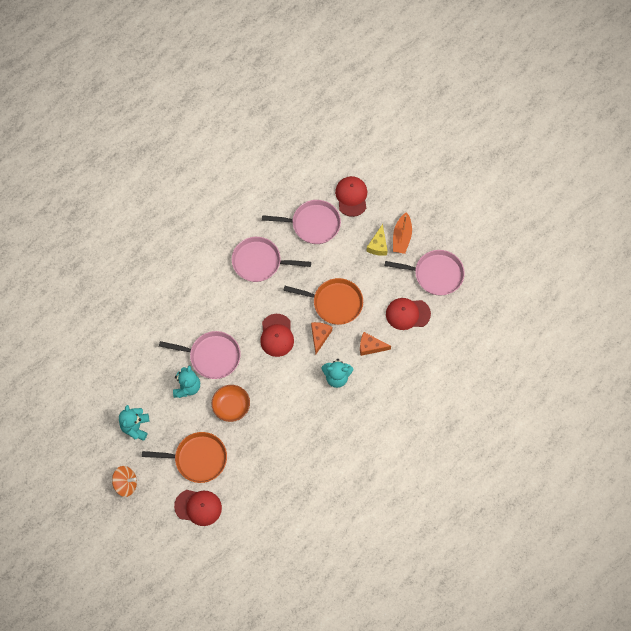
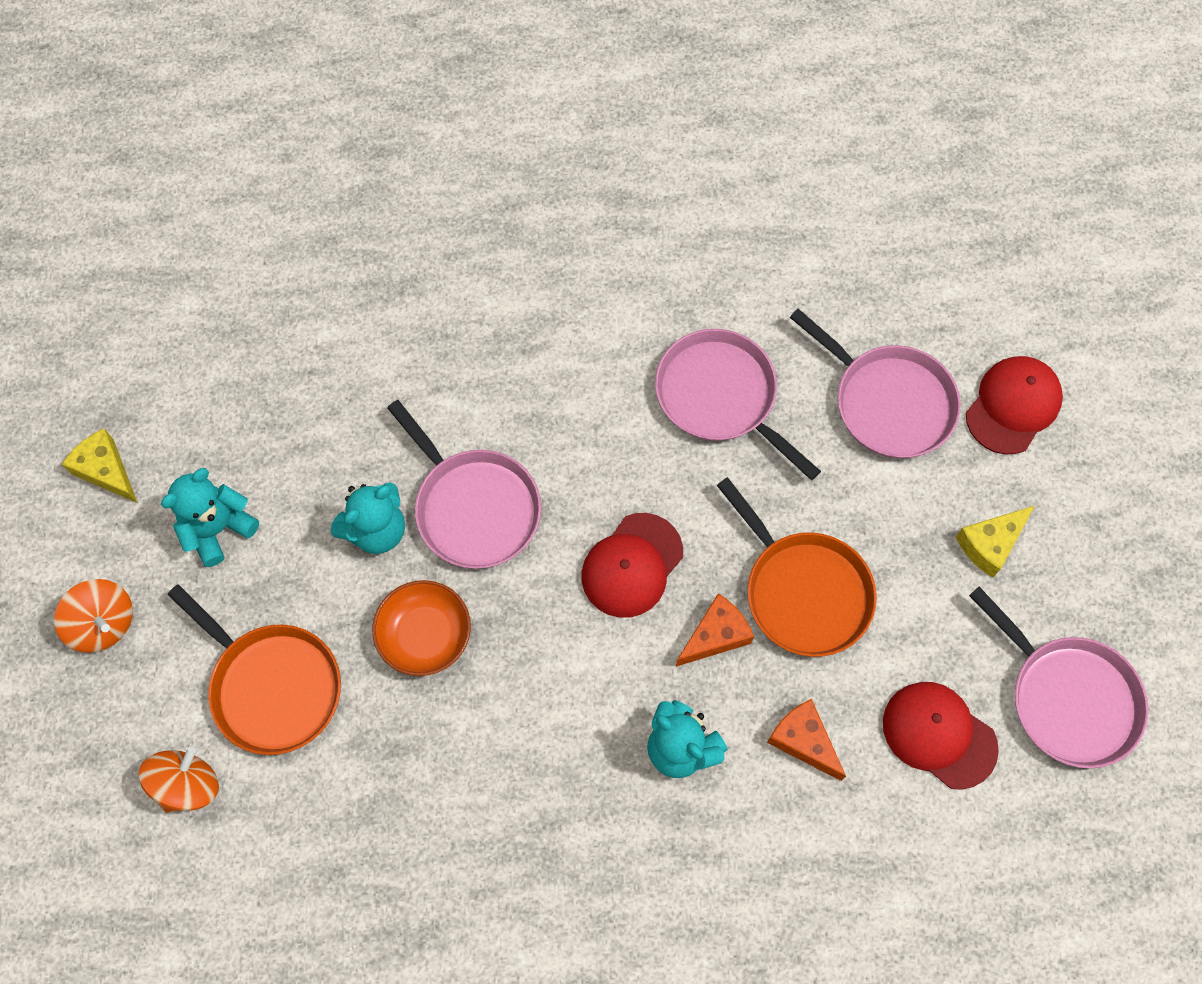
camera: 40 degrees right, 0 degrees up
red cap [174,490,222,526] -> orange spinning top [139,747,219,813]
orange boat [393,212,412,254] -> none
none -> yellow cheese [62,429,138,503]

